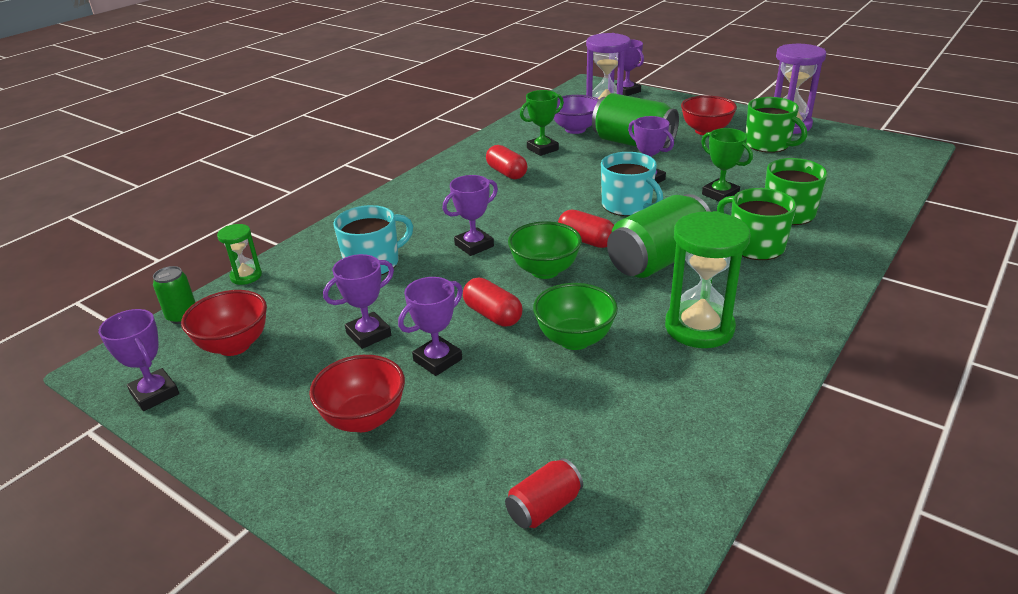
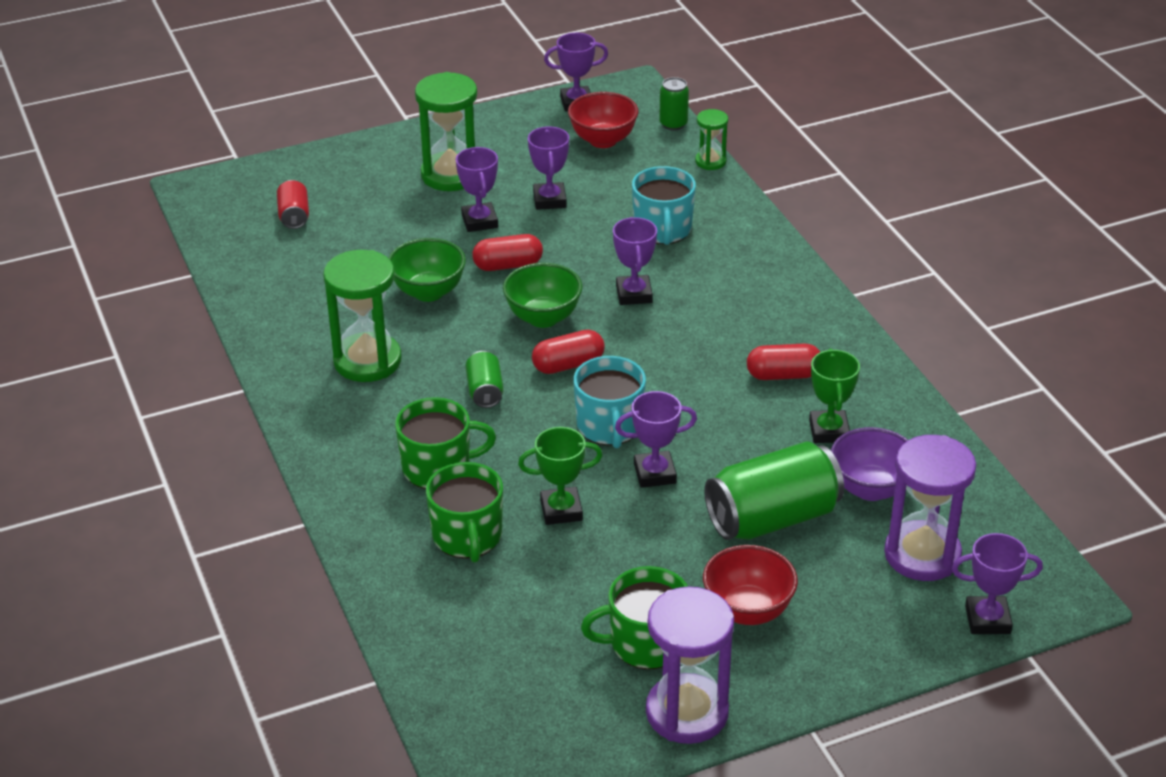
camera: 120 degrees right, 5 degrees up
red bowl [309,355,405,432] -> green hourglass [415,72,477,191]
turquoise mug [601,152,663,216] -> turquoise mug turned 90 degrees counterclockwise [573,356,646,448]
green can [607,194,711,278] -> green can [466,351,504,408], size x0.49

